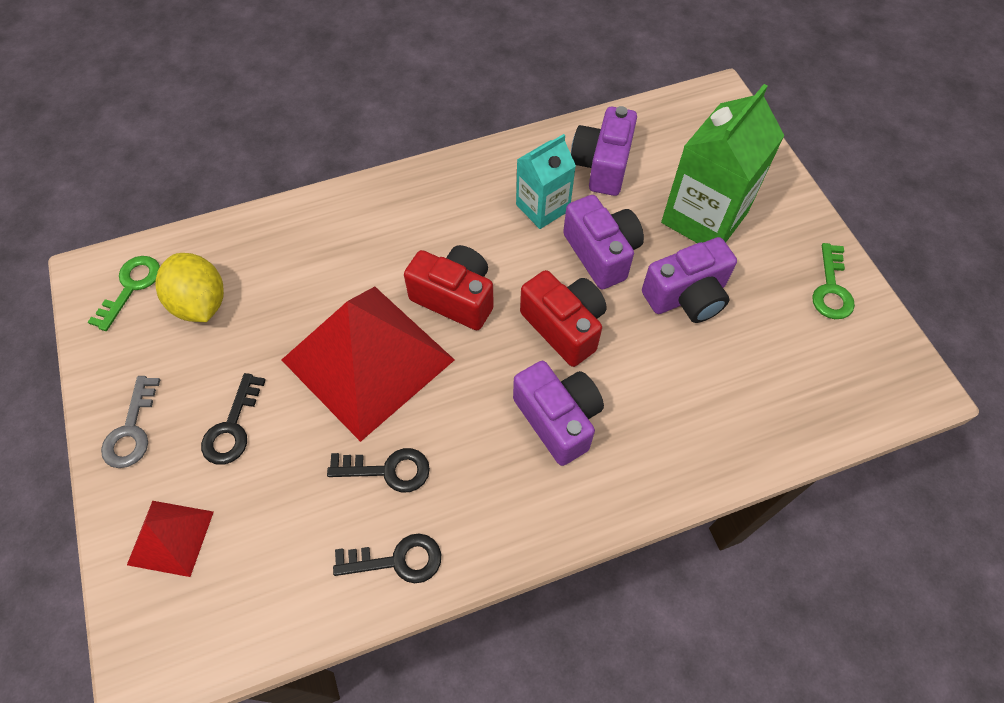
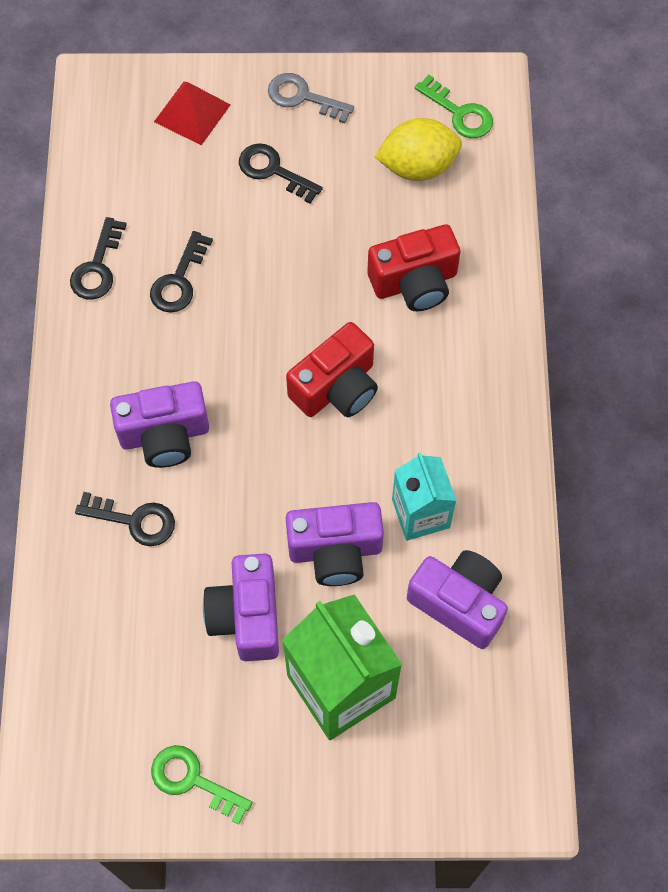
camera: 110 degrees right, 5 degrees up
red pyramid [282,287,455,442] -> none
red camera [520,270,607,367] -> red camera moved to [367,224,460,311]
none -> black key [75,492,175,546]

